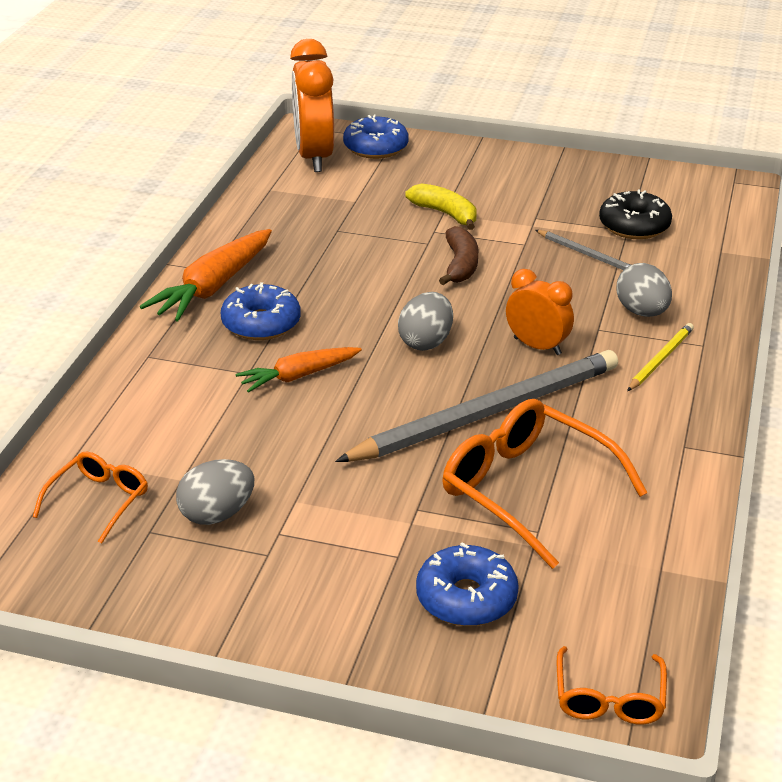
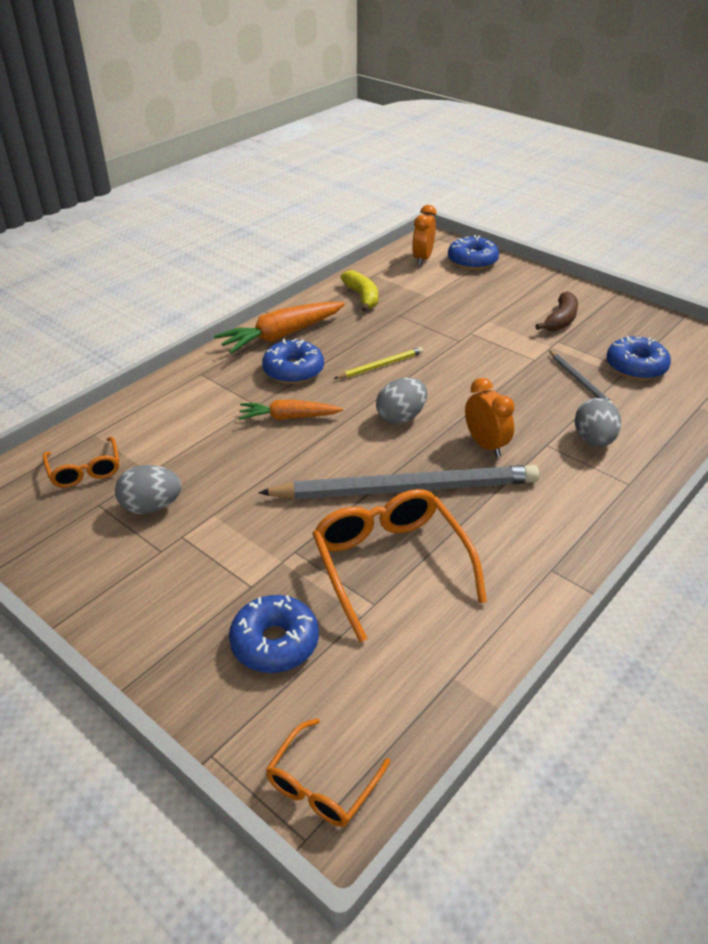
camera: 25 degrees right, 5 degrees up
orange glasses [33,452,148,544] -> orange glasses turned 105 degrees clockwise [43,437,119,488]
orange clock [290,39,334,172] -> orange clock [412,205,436,265], size x0.59
yellow banana [406,183,477,230] -> yellow banana moved to [341,270,378,312]
brown banana [439,226,479,285] -> brown banana moved to [535,291,578,331]
black donut [599,189,672,239] -> blue donut [607,336,671,380]
yellow pencil [627,323,694,391] -> yellow pencil moved to [334,347,423,379]

